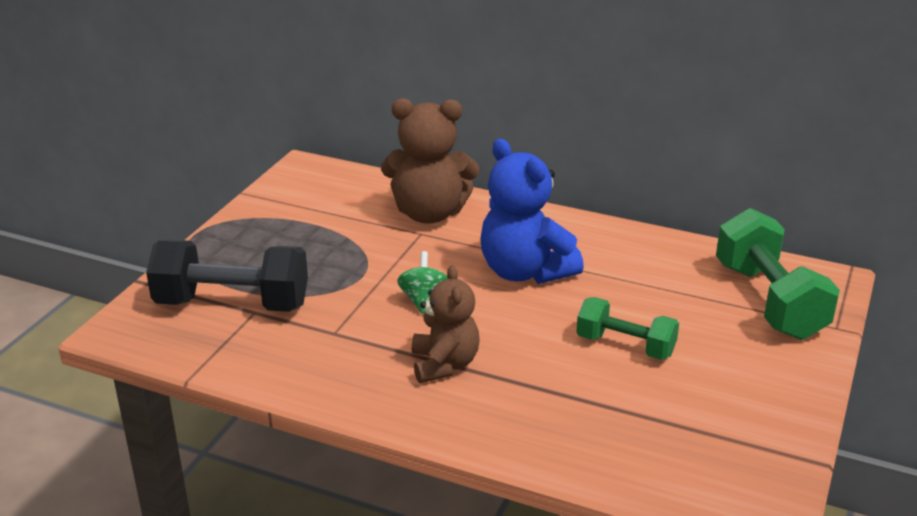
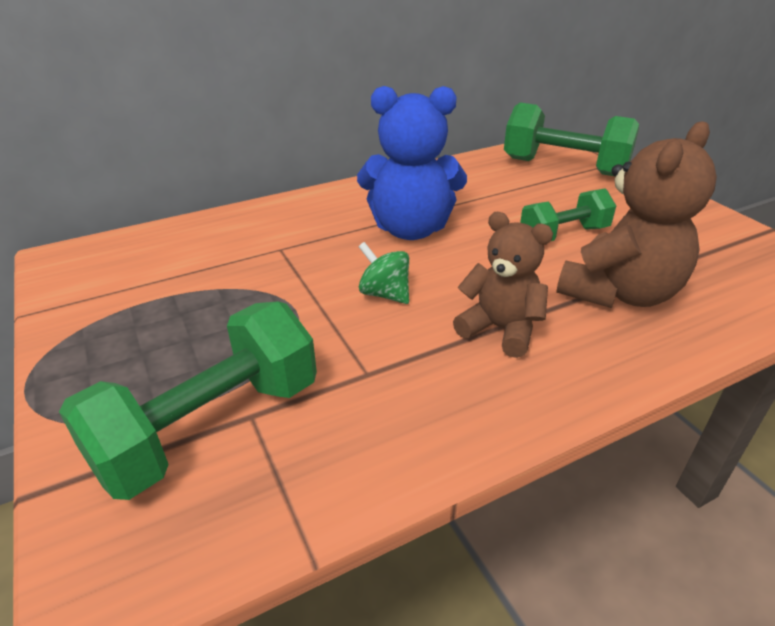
camera: 50 degrees left, 5 degrees up
black dumbbell [146,240,308,312] -> green dumbbell [59,301,317,500]
brown teddy bear [381,98,479,224] -> brown teddy bear moved to [556,121,717,308]

